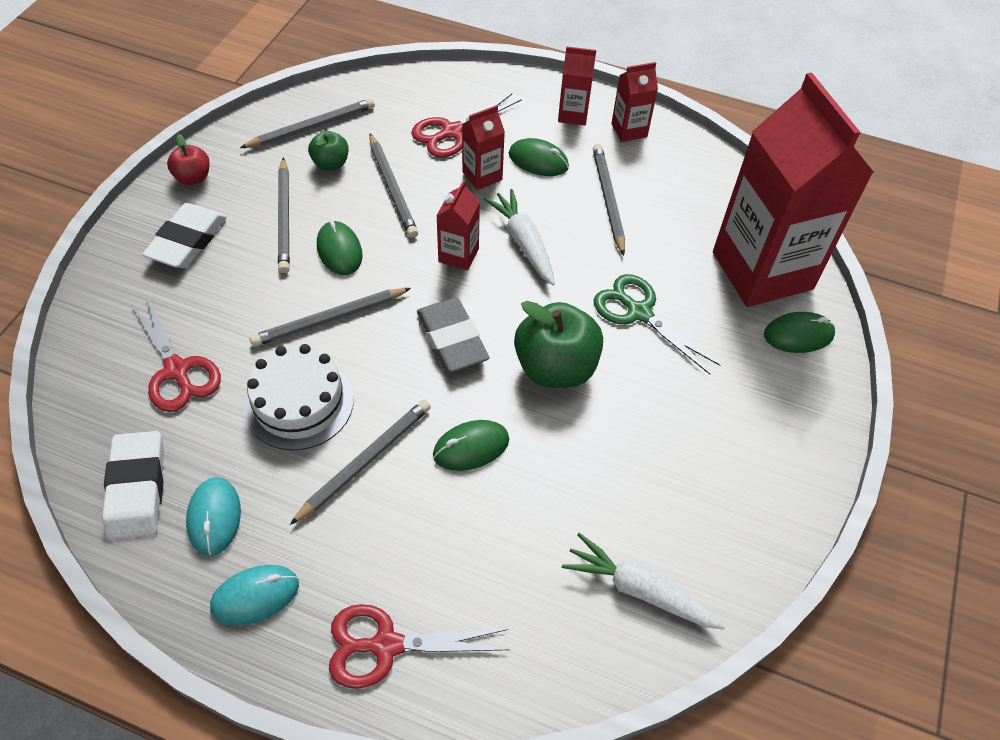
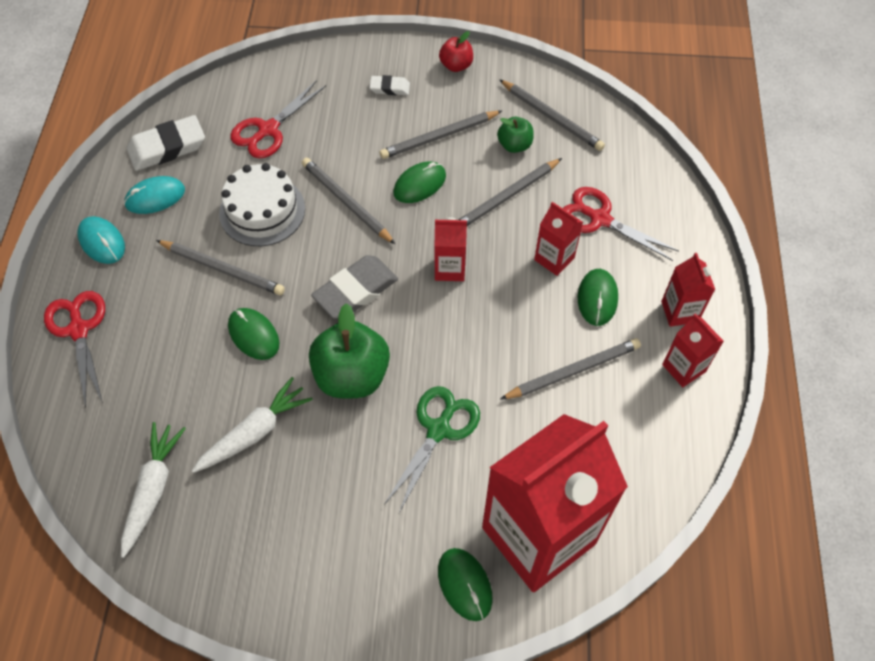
camera: 75 degrees right, 5 degrees up
white eraser [142,203,227,268] -> white eraser [369,75,410,95], size x0.54
white carrot [484,189,555,285] -> white carrot moved to [192,377,313,473]

